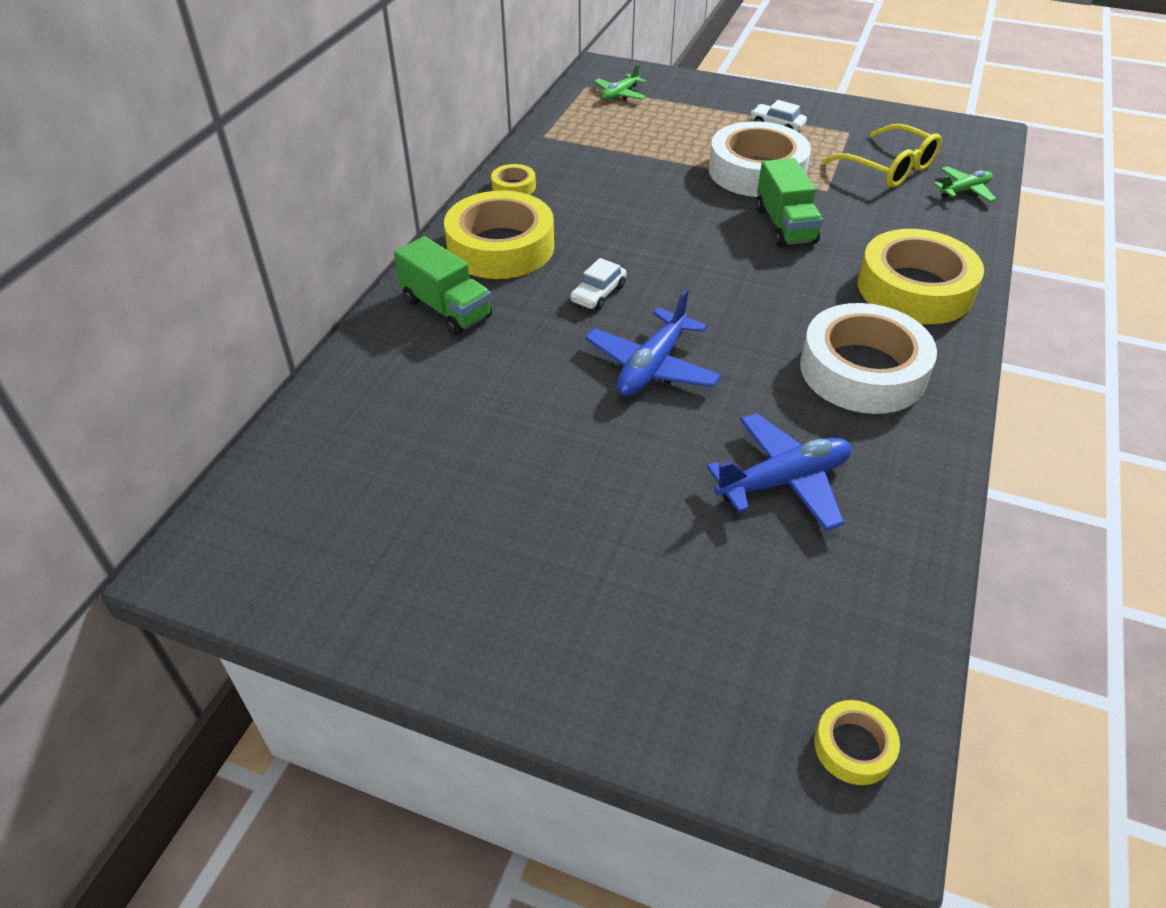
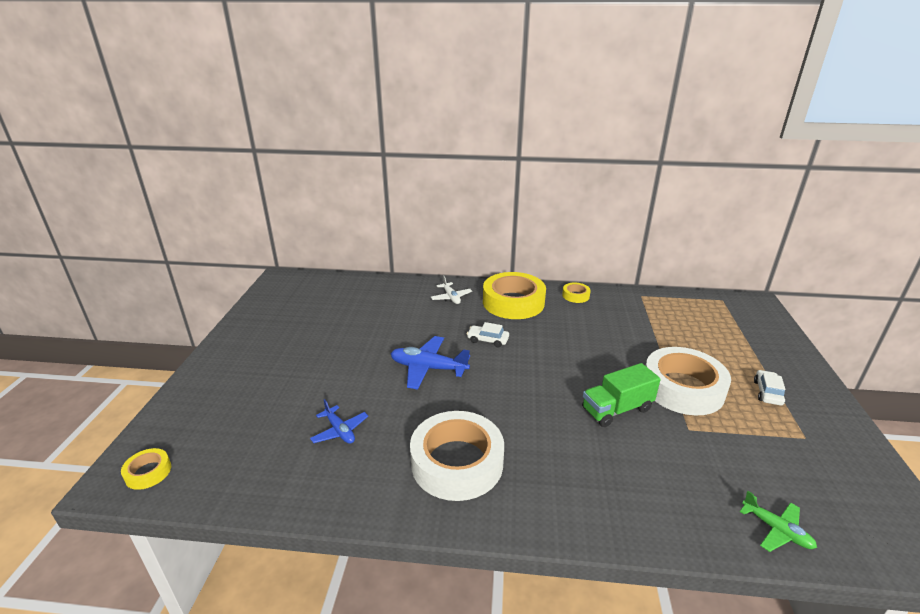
camera: 75 degrees right, 15 degrees down
green truck [394,236,492,335] -> white plane [431,275,472,304]
green plane [594,64,646,100] -> none
blue plane [707,413,852,531] -> blue plane [310,399,368,444], size x0.61
yellow glasses [822,124,942,187] -> none
yellow tape [858,229,984,324] -> none

